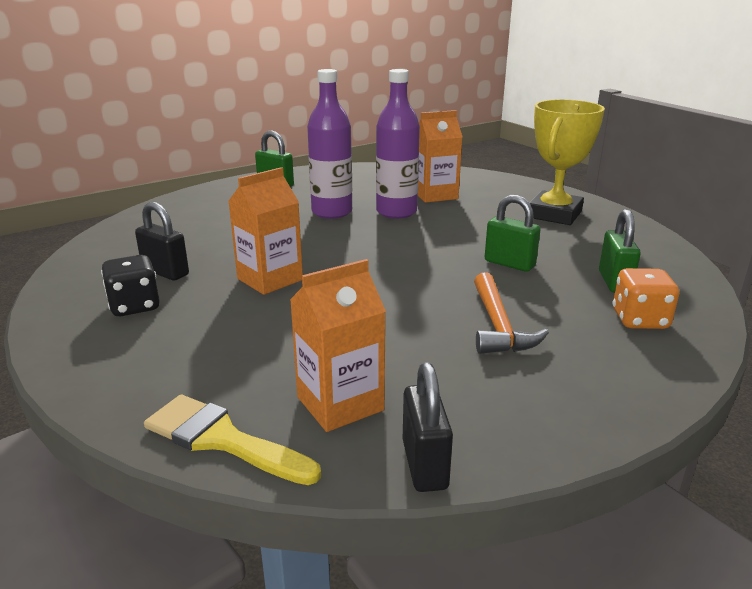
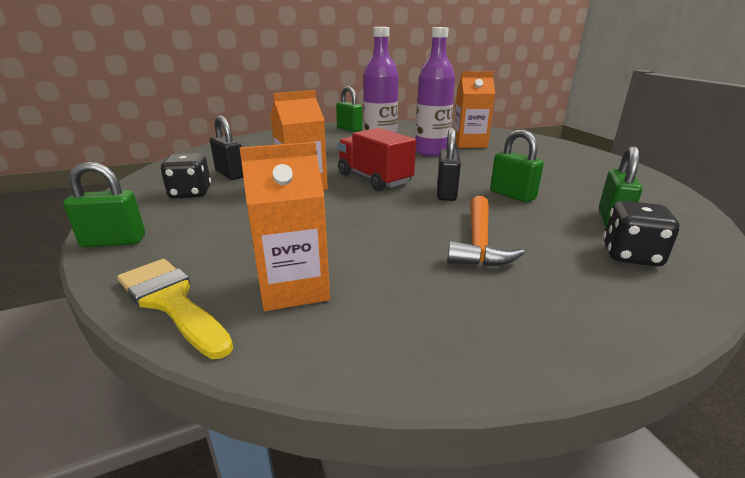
camera: 15 degrees right, 0 degrees up
black padlock [403,362,453,492] -> black padlock moved to [437,128,461,201]
yellow trophy [529,99,605,225] -> none
orange dice [612,268,679,329] -> black dice [603,201,680,267]
none -> green padlock [63,162,145,248]
none -> red truck [337,128,416,191]

